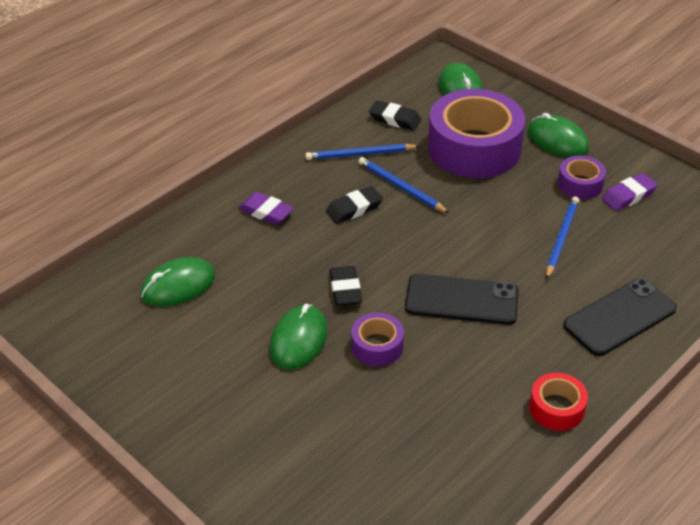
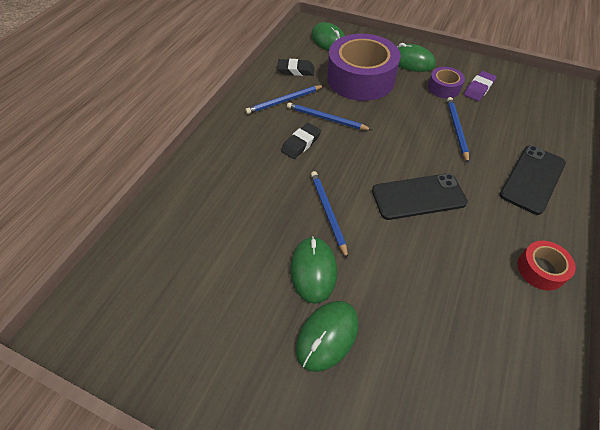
camera: 20 degrees left, 10 degrees up
green mouse [141,257,215,307] -> green mouse moved to [296,301,359,372]
purple eraser [238,192,294,225] -> none
black eraser [329,266,362,306] -> blue pencil [311,171,348,259]
purple tape [351,312,404,366] -> none

